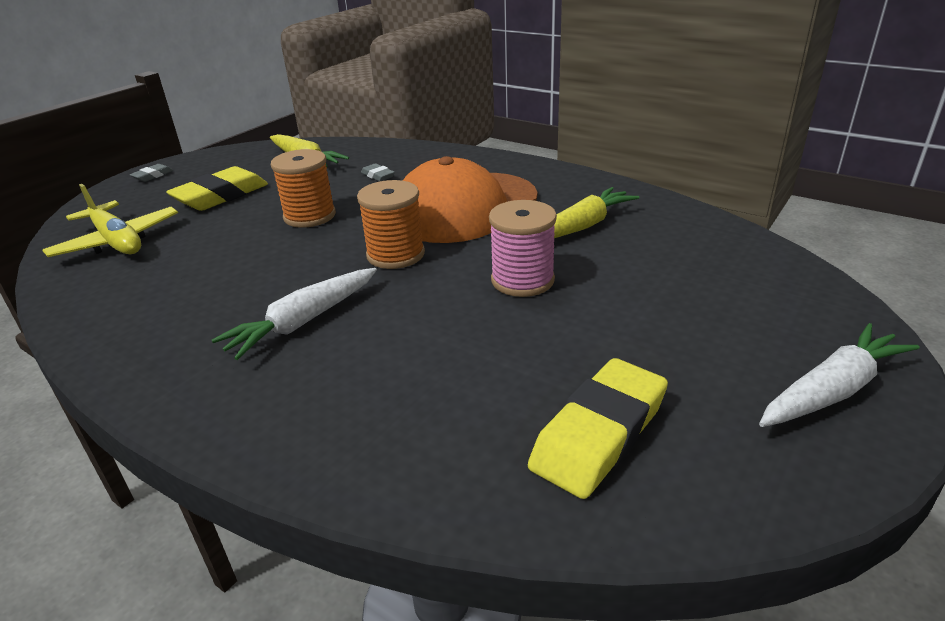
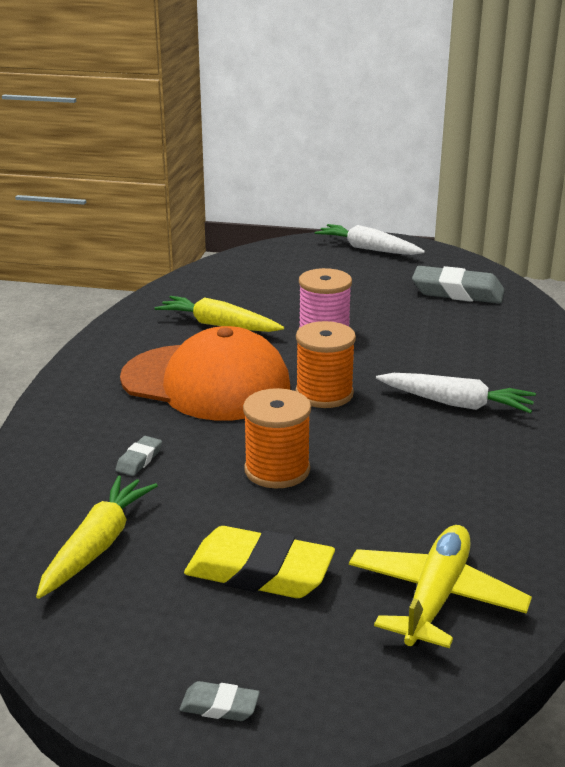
camera: 115 degrees left, 5 degrees down
yellow eraser [528,358,668,499] -> grey eraser [412,266,505,304]

